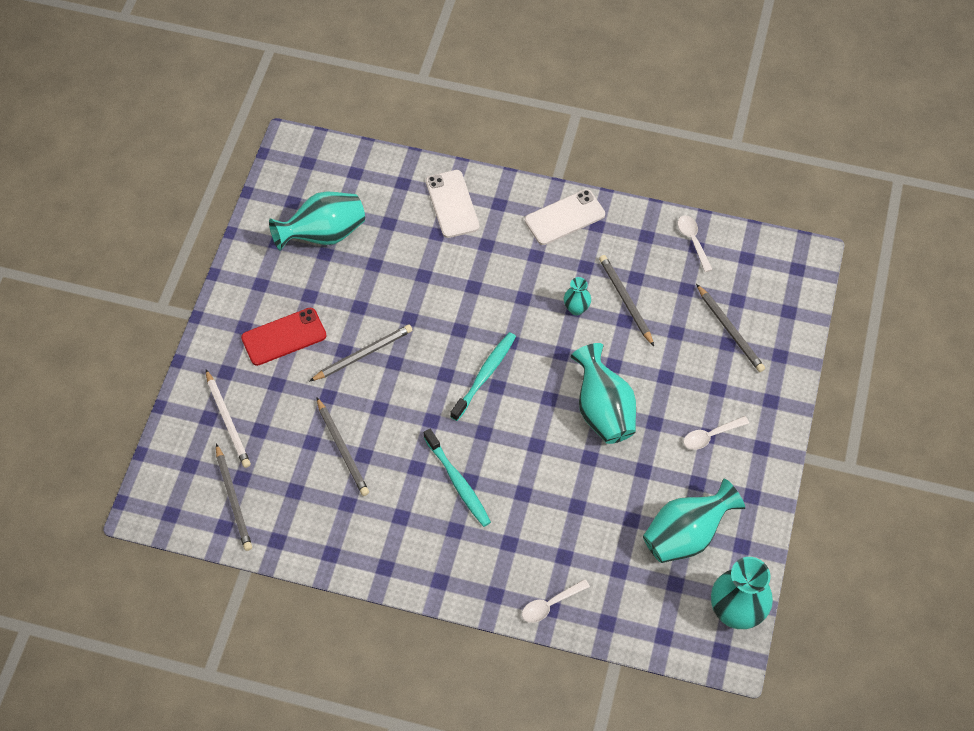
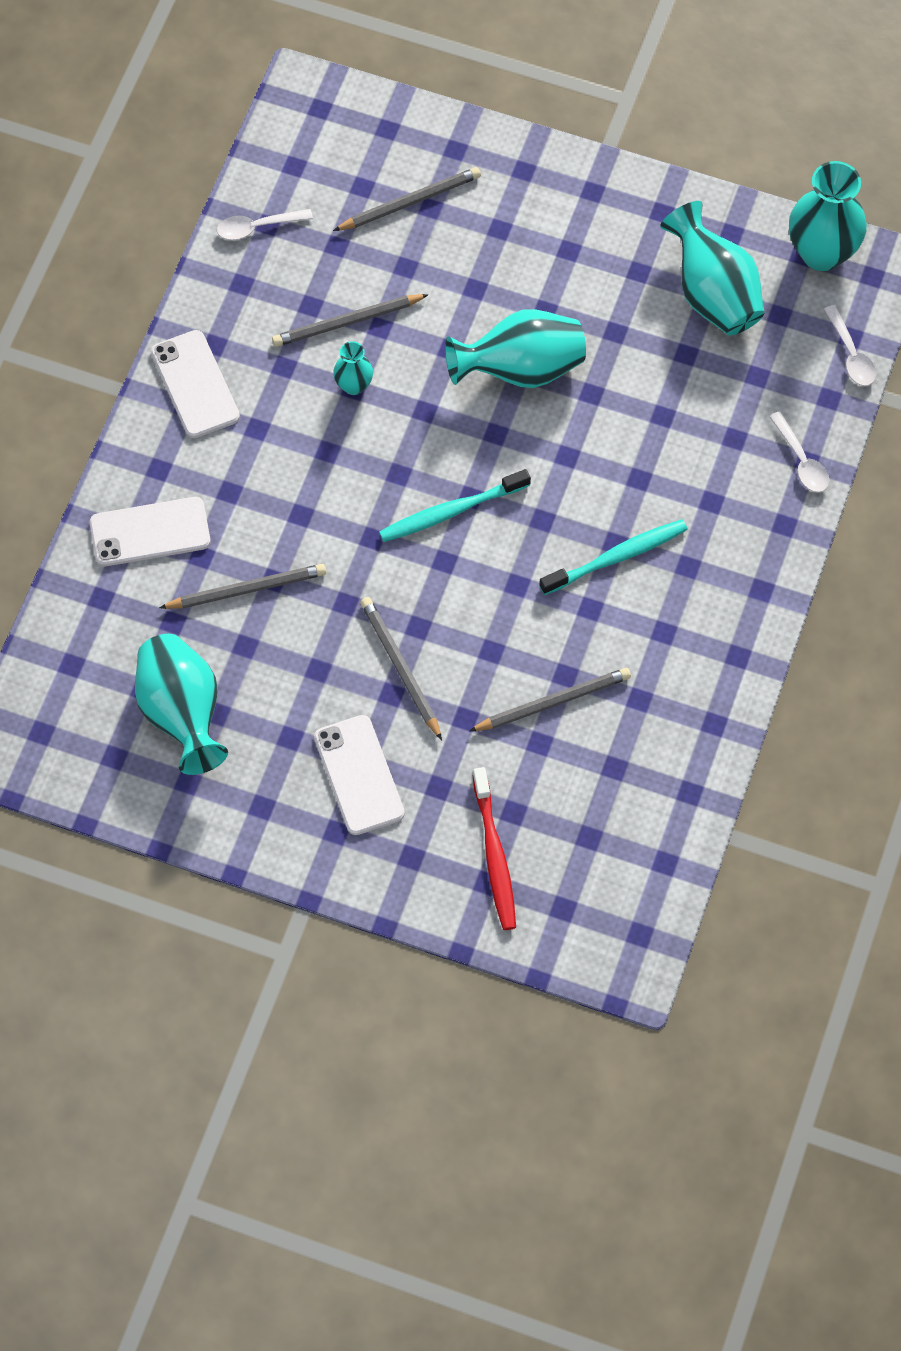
camera: 85 degrees left, 5 degrees up
white pencil [206,370,251,468] -> red toothbrush [473,767,516,930]
grey pencil [216,444,252,551] -> grey pencil moved to [159,564,326,609]
red phone [241,308,327,366] -> white phone [314,715,405,835]
turquoise toothbrush [450,332,516,421] -> turquoise toothbrush turned 60 degrees counterclockwise [379,469,531,542]
white spoon [684,416,749,450] -> white spoon moved to [824,305,876,386]

